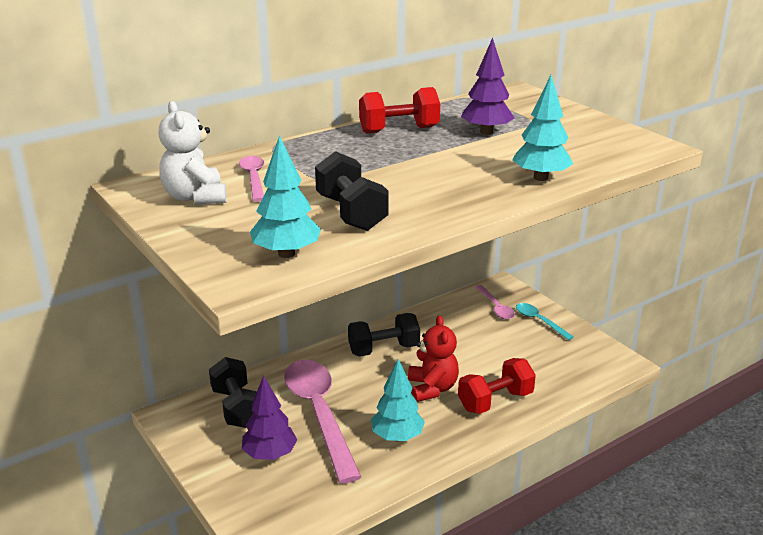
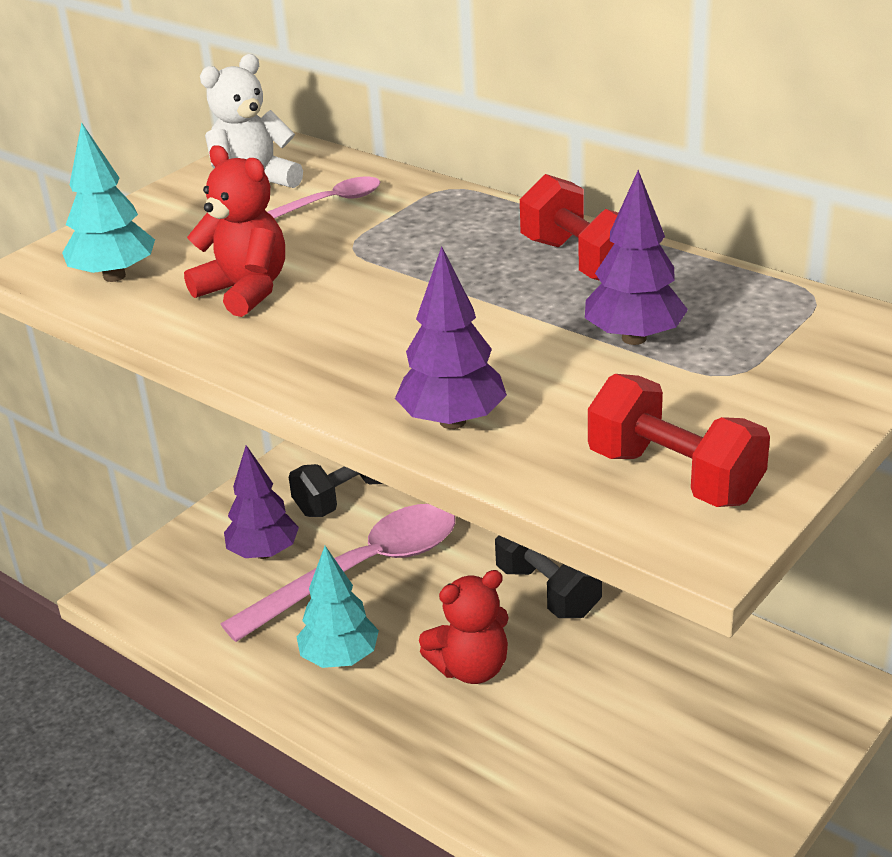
camera: 75 degrees right, 5 degrees up
black dumbbell [315,151,389,231] -> red teddy bear [184,145,285,317]
red dumbbell [458,358,536,414] -> red dumbbell moved to [588,374,770,507]
pink spoon [475,285,515,319] -> none
turquoise tree [512,75,573,181] -> purple tree [395,246,507,429]
turquoise spoon [516,303,574,340] -> none

